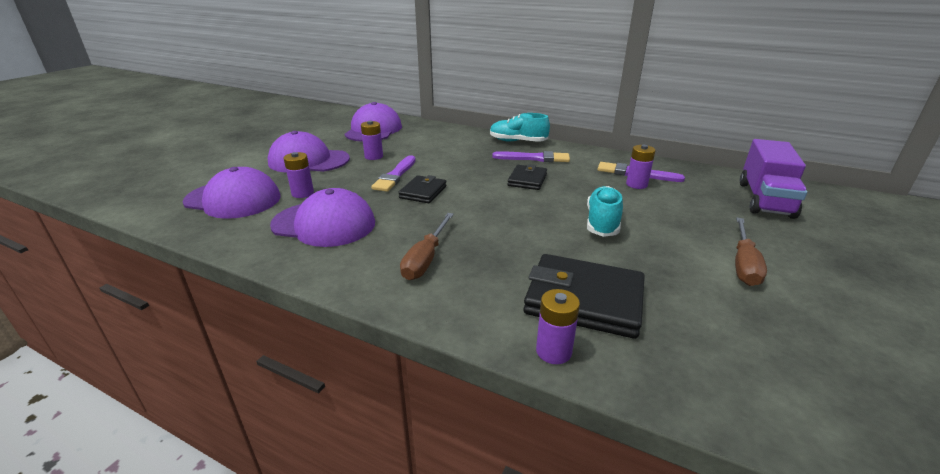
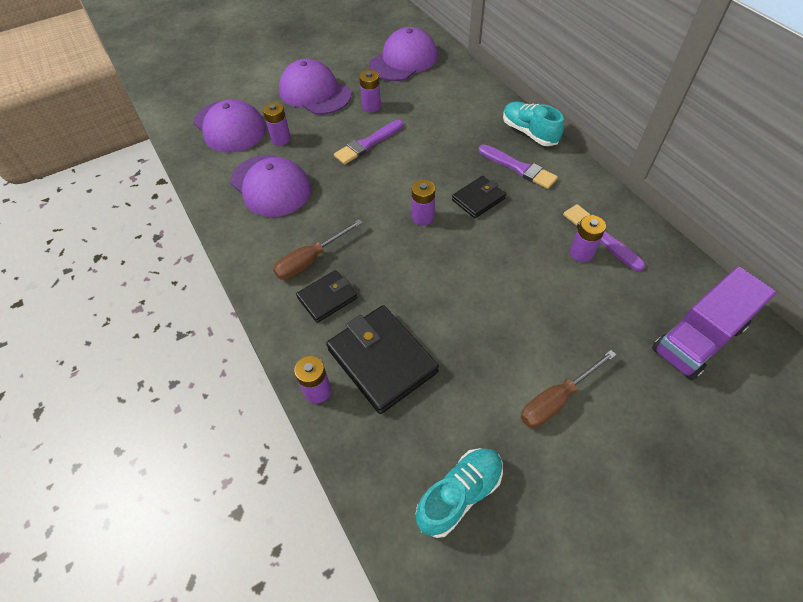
camera: 35 degrees right, 25 degrees up
black wallet [398,175,447,203] -> black wallet moved to [296,270,357,323]
turquoise shoe [587,186,623,237] -> turquoise shoe moved to [416,448,503,538]
none -> purple battery [412,180,435,226]

